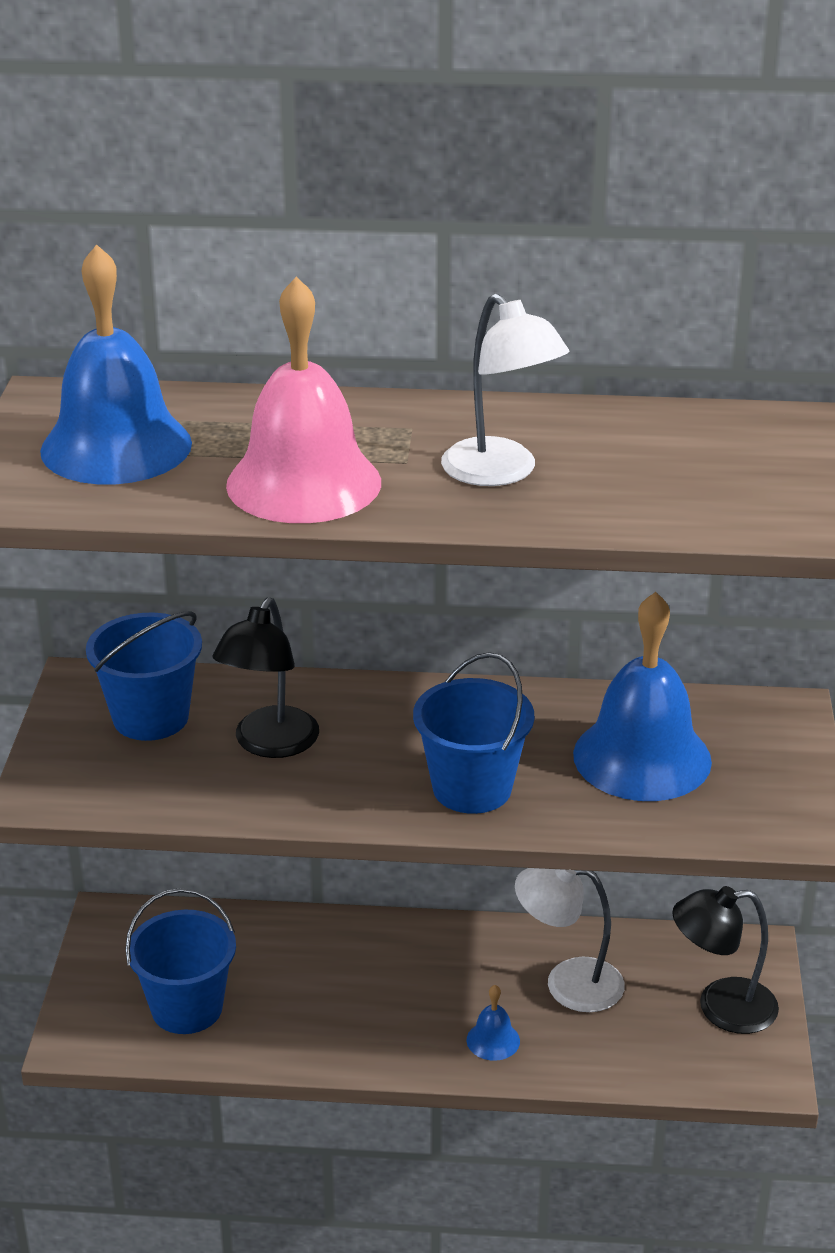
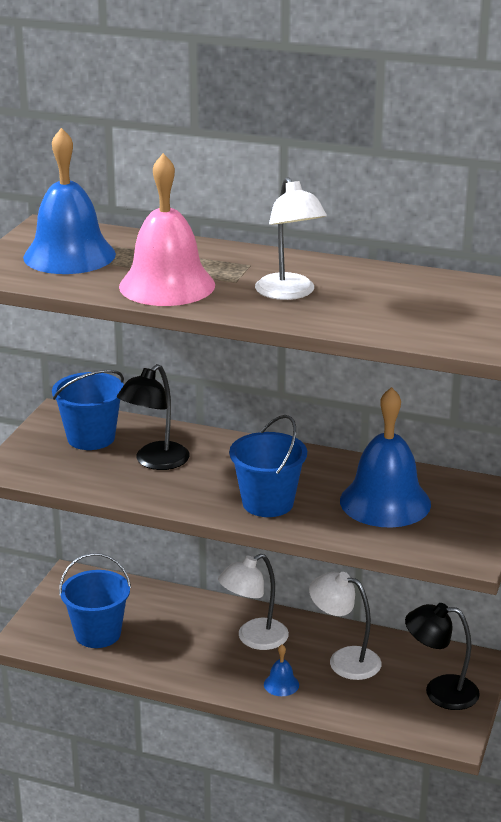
camera: 15 degrees right, 5 degrees down
none -> white lamp [218,554,289,650]

